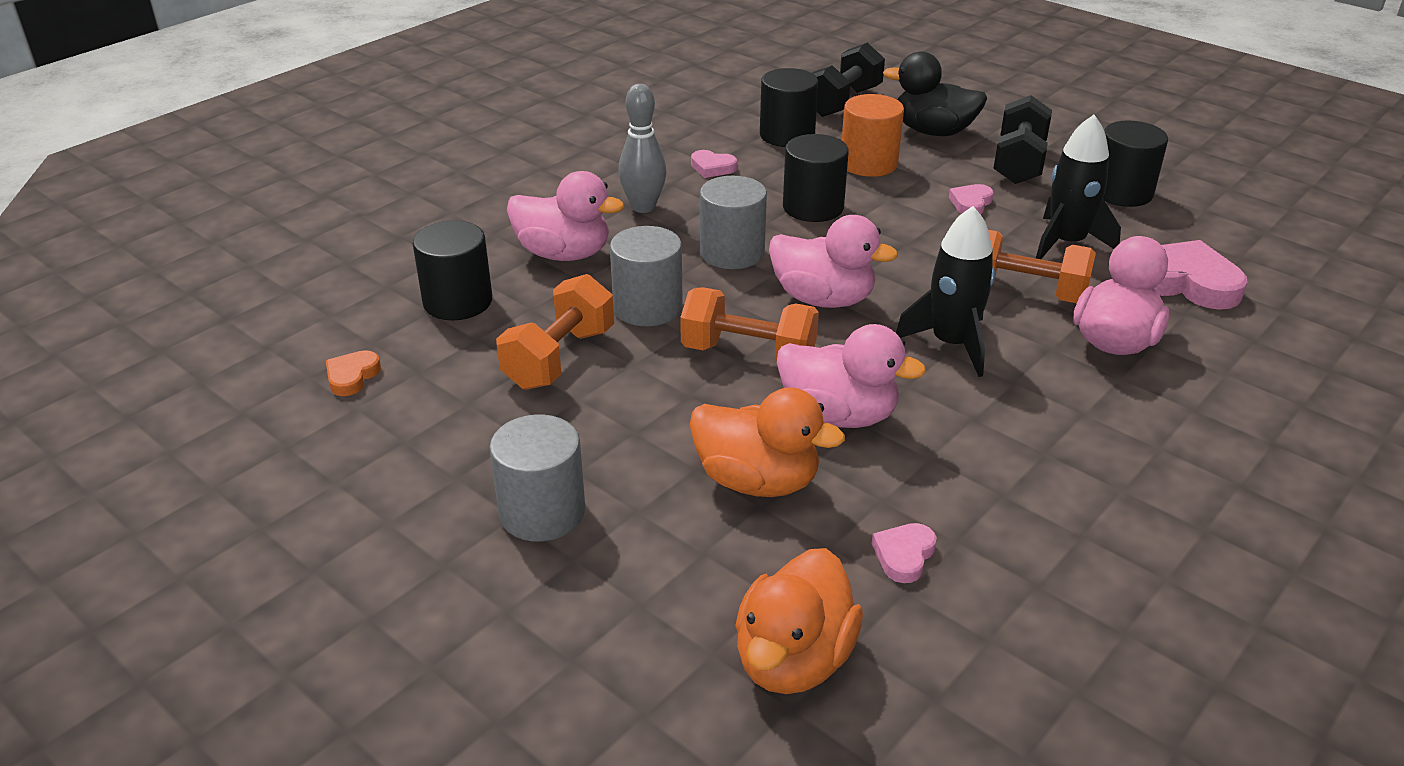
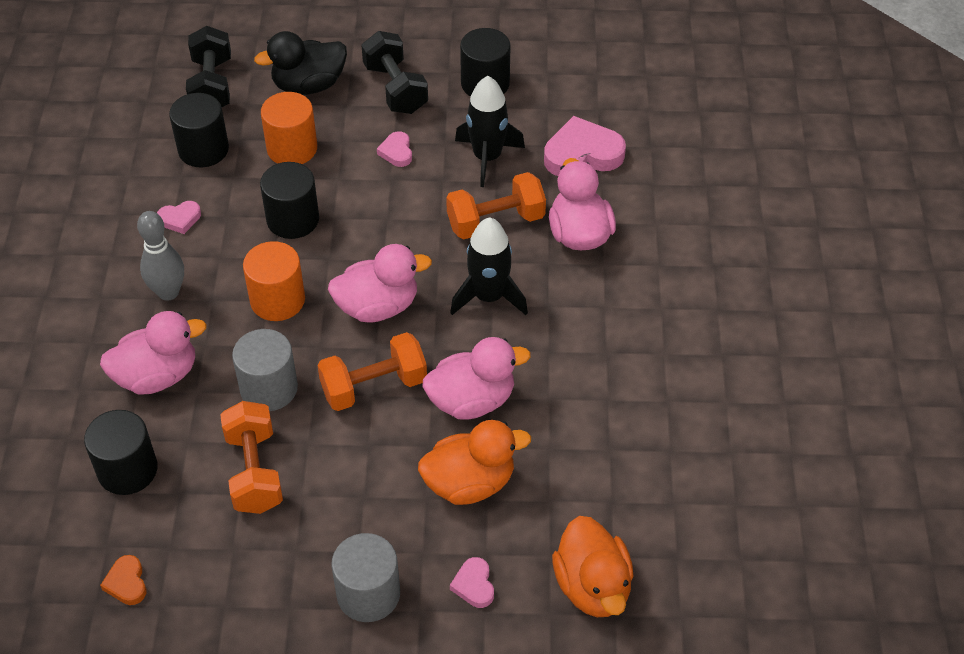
camera: 40 degrees left, 15 degrees up
grey cylinder [700,176,767,269] -> orange cylinder [243,241,305,321]
pink heart [872,523,937,583] -> pink heart moved to [450,557,494,608]

